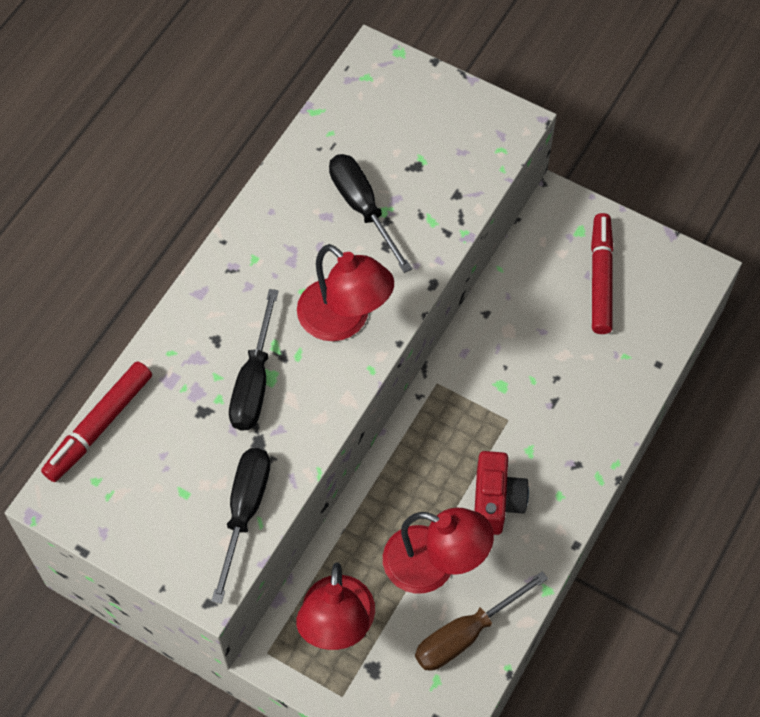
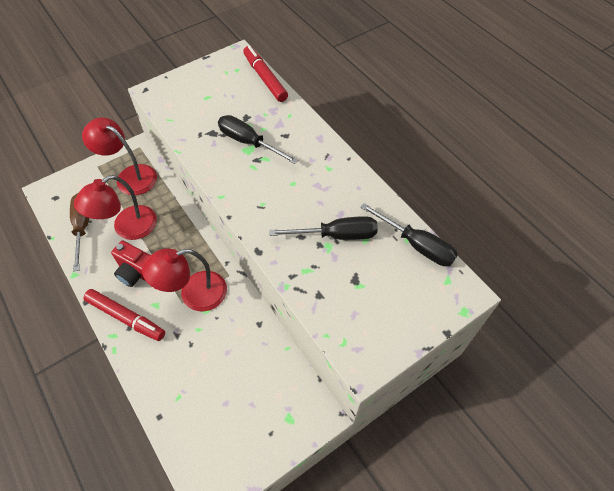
camera: 115 degrees right, 5 degrees down
black screwdriver [212,448,270,604] -> black screwdriver moved to [360,203,458,266]
red lamp [297,244,394,341] -> red lamp moved to [142,248,227,311]
red marker [591,213,614,334] -> red marker moved to [84,289,165,341]

